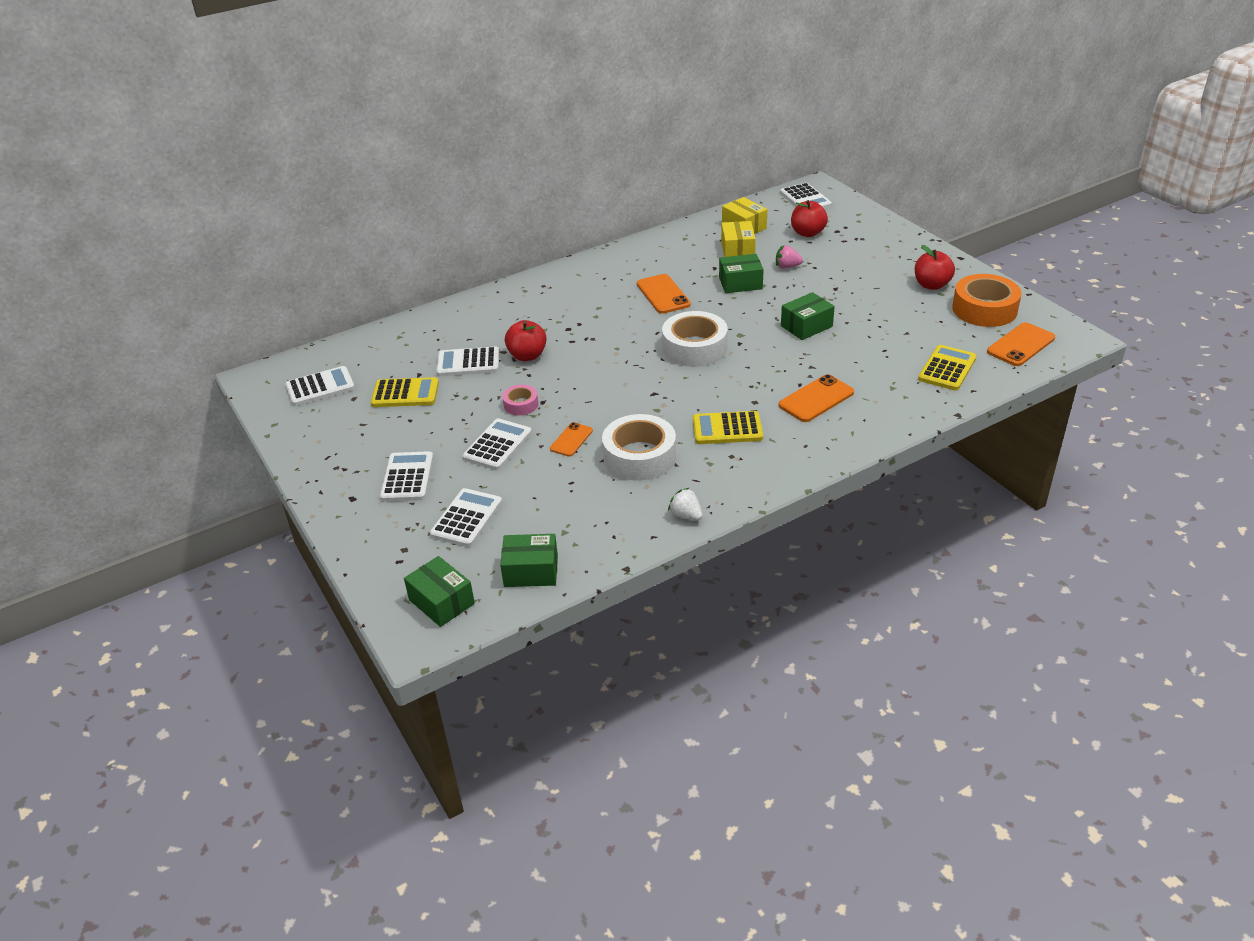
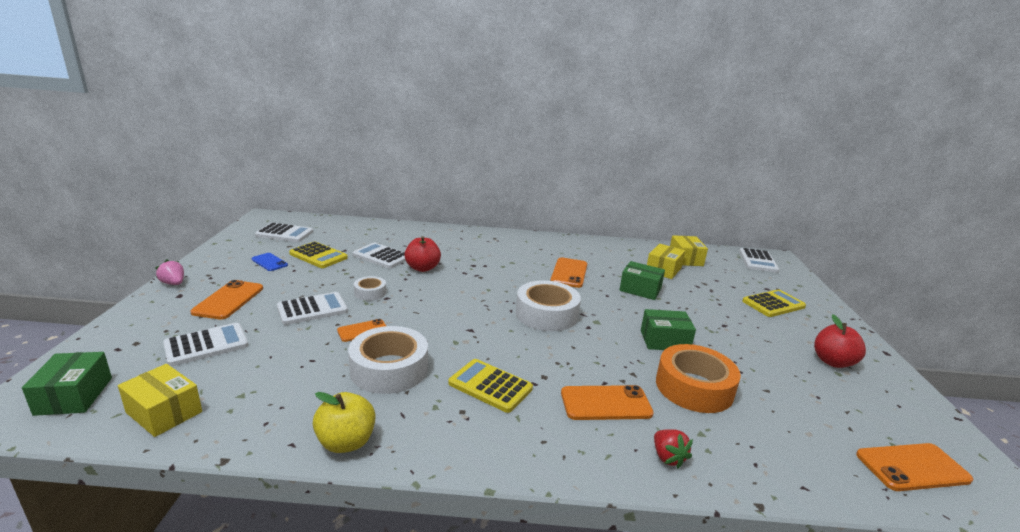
camera: 30 degrees right, 15 degrees down
white calculator [380,451,434,502] -> orange phone [190,280,263,320]
green box [500,534,558,587] -> yellow box [118,364,202,437]
pink tape [502,385,539,416] -> white tape [354,276,386,301]
white strawberry [668,488,702,521] -> yellow apple [313,392,376,453]
pink strawberry [776,245,803,269] -> pink strawberry moved to [155,259,184,285]
red apple [791,200,828,237] -> none
yellow calculator [918,345,977,391] -> yellow calculator moved to [743,289,806,317]
orange tape [952,274,1021,327] -> orange tape moved to [656,344,741,413]
none -> blue phone [252,253,288,271]
none -> red strawberry [654,429,693,468]

